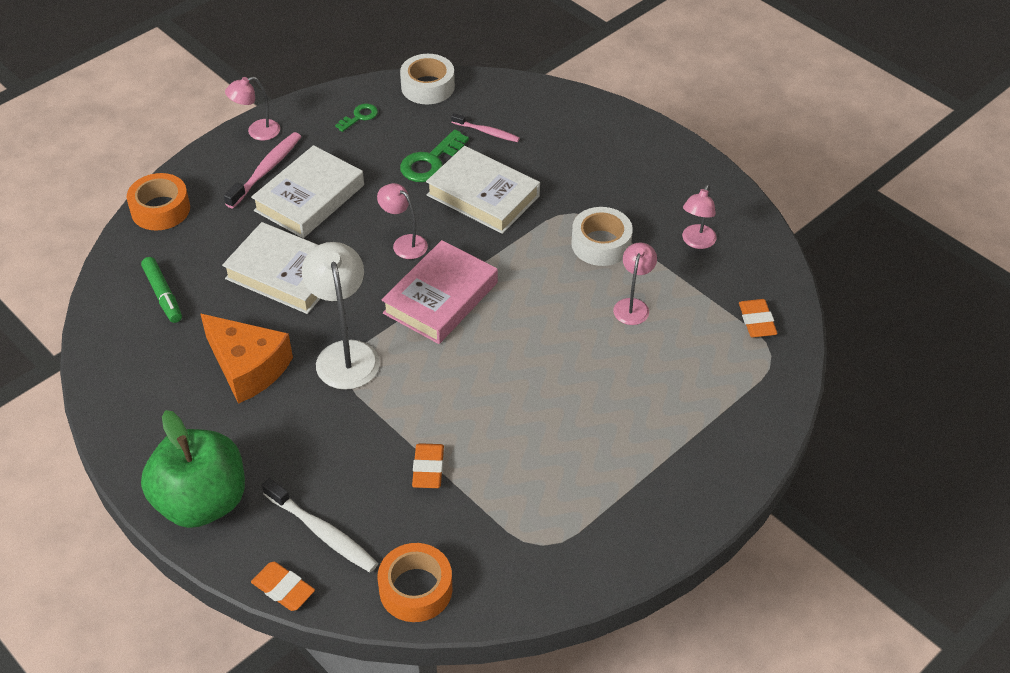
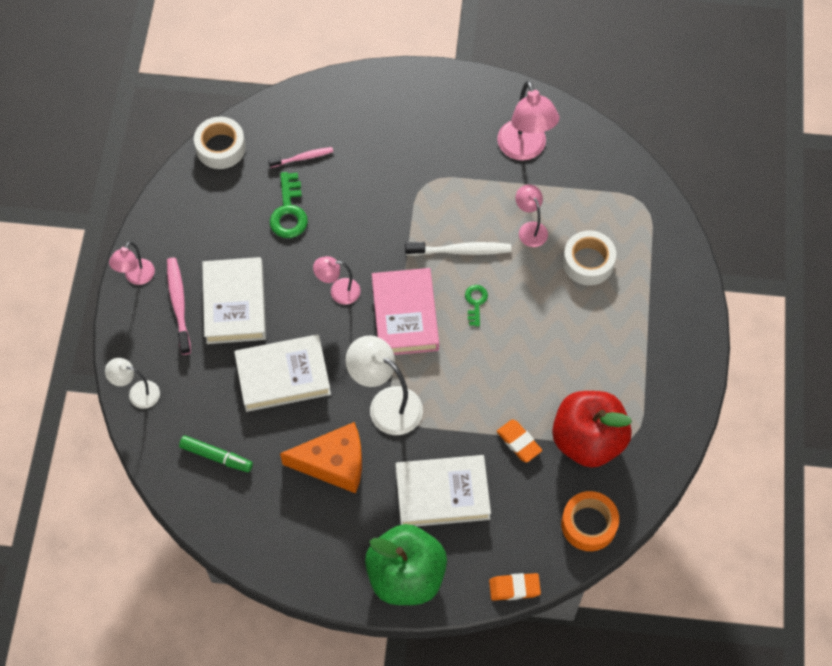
camera: 40 degrees left, 15 degrees up
orange tape [127,173,190,231] -> white lamp [105,358,160,409]
white toothbrush [262,478,378,573] -> white toothbrush moved to [405,242,511,256]
green key [335,103,378,132] -> green key moved to [465,285,488,327]
white book [426,146,540,234] -> white book moved to [395,455,491,526]
white tape [571,207,633,266] -> white tape moved to [563,230,616,285]
pink lamp [682,185,717,249] -> pink lamp [497,81,559,160], size x1.71
orange eraser [739,299,778,337] -> none
none -> red apple [552,391,632,468]

